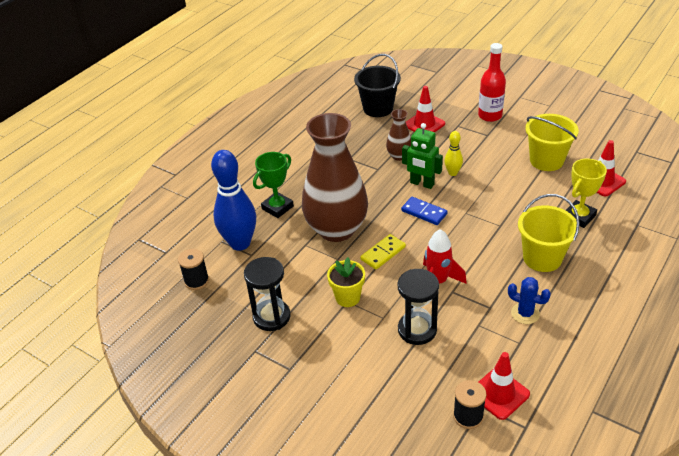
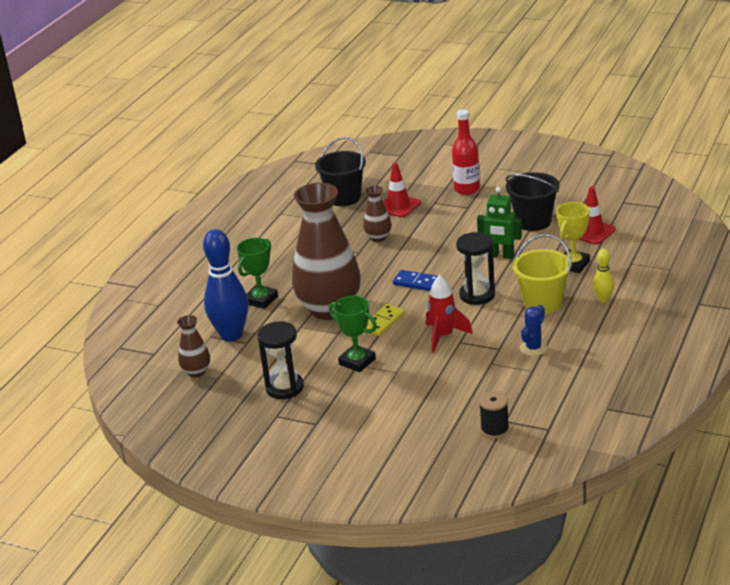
camera: 10 degrees left, 10 degrees down
black spool [178,249,209,290] -> brown vase [177,315,210,377]
yellow flower pot [327,257,365,307] -> green trophy [329,296,377,372]
black hourglass [398,269,439,345] -> black hourglass moved to [456,232,495,305]
green robot [402,123,443,189] -> green robot moved to [477,187,522,259]
yellow bowling pin [444,131,463,176] -> yellow bowling pin moved to [593,249,614,302]
red traffic cone [479,352,530,420] -> none
blue cactus [508,277,551,324] -> blue cactus turned 75 degrees counterclockwise [520,305,548,356]
yellow bucket [525,114,579,171] -> black bucket [506,172,560,231]

